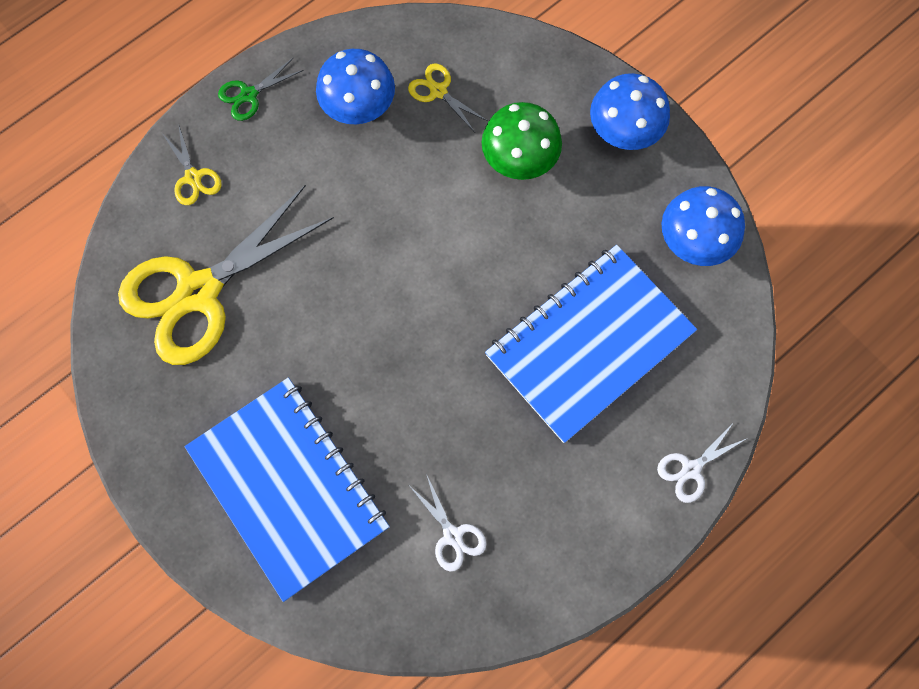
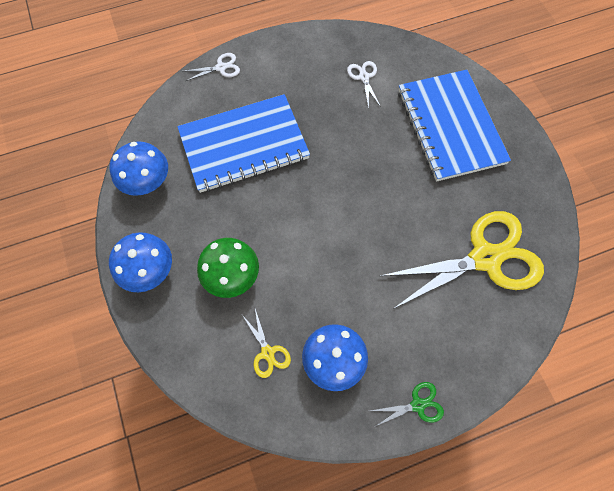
camera: 160 degrees left, 5 degrees down
yellow scissors [162,126,221,205] -> none

